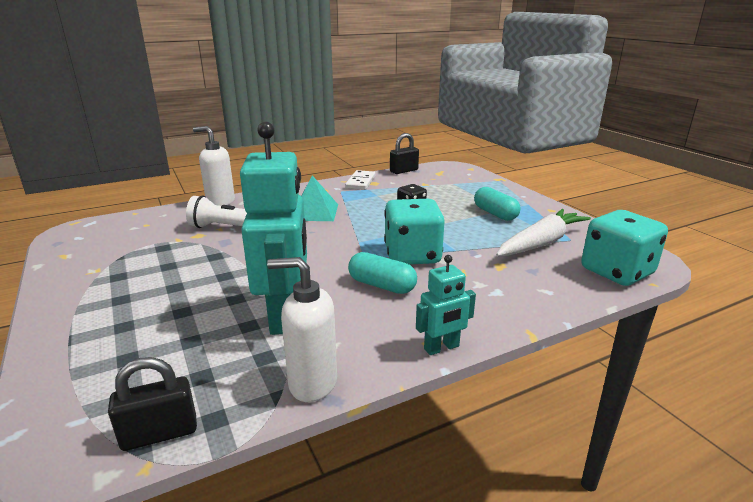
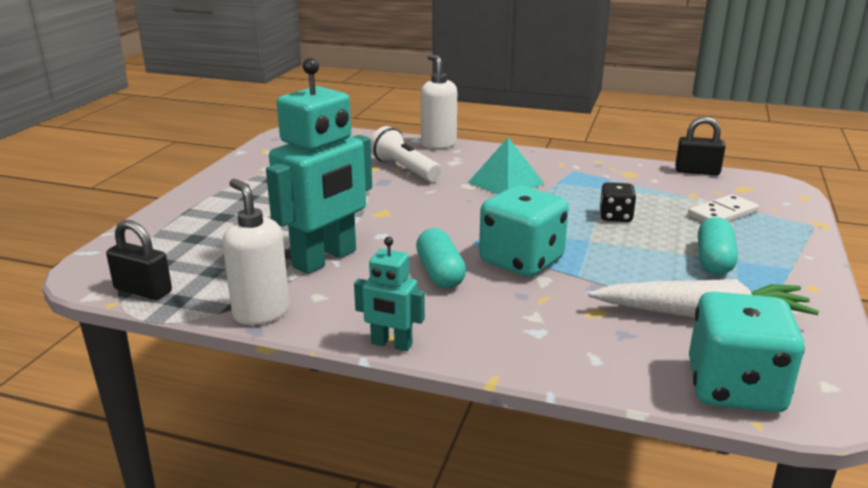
camera: 45 degrees right, 0 degrees up
white domino [345,170,375,190] -> white domino moved to [688,194,759,222]

